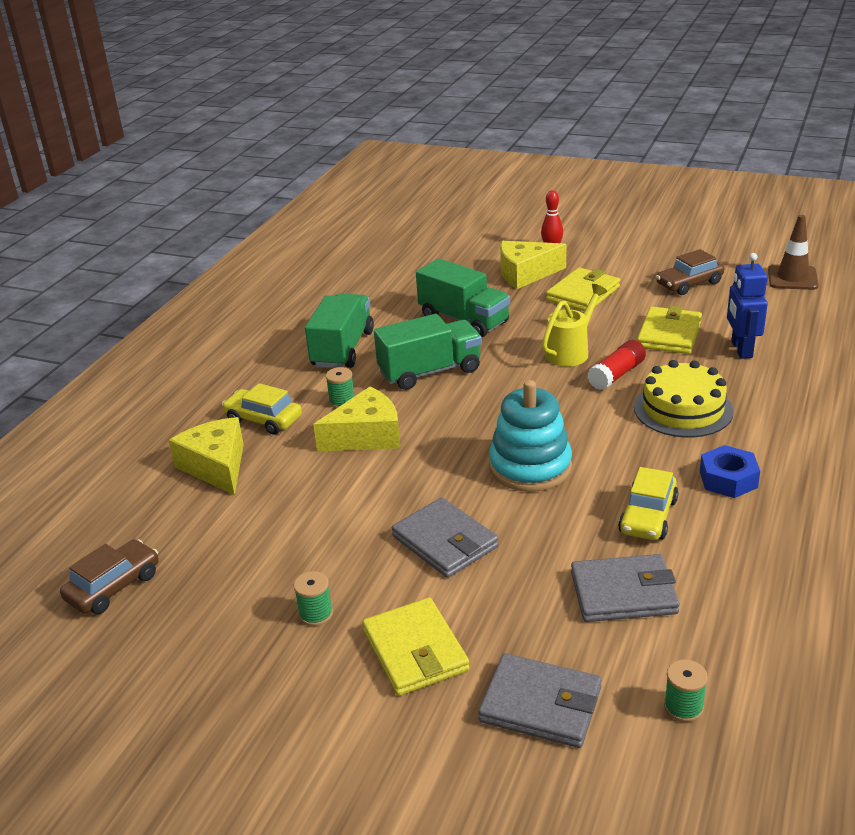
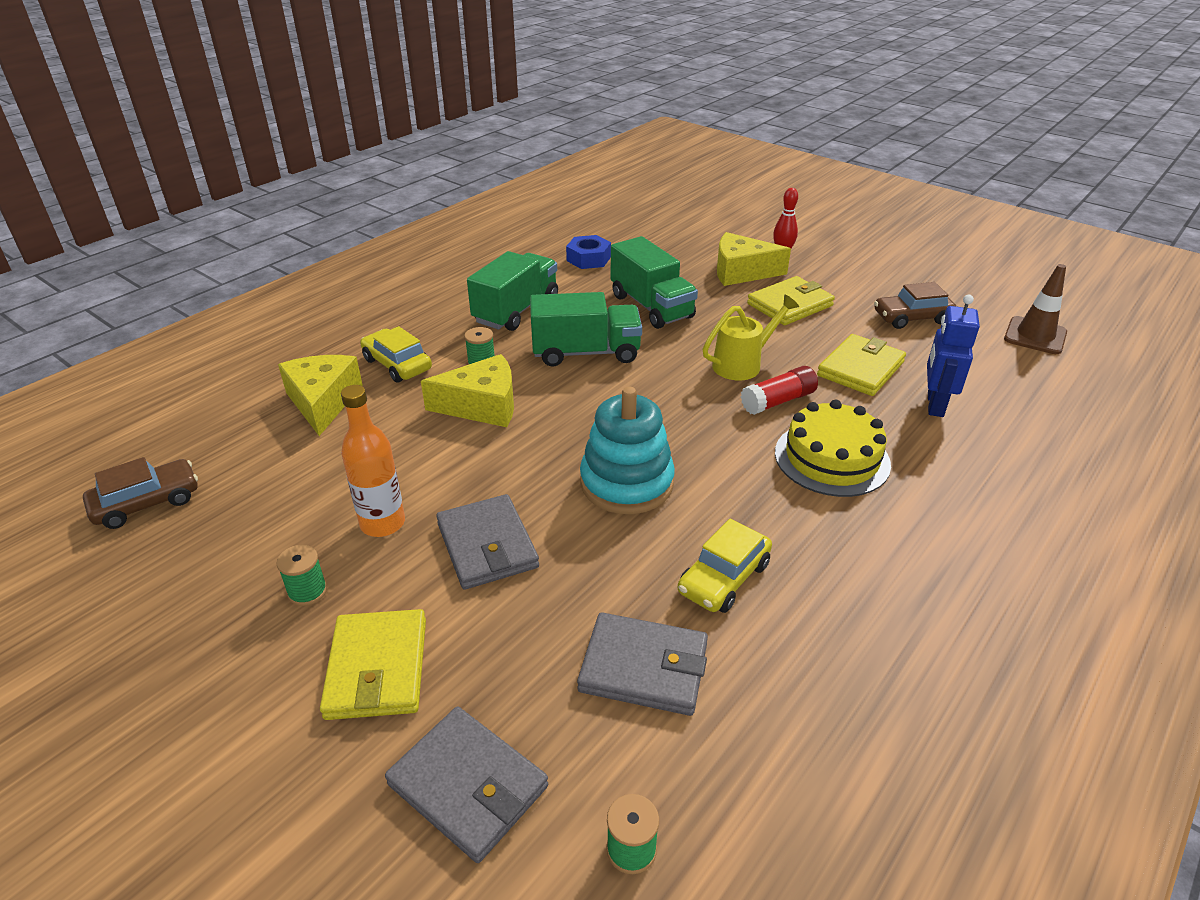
camera: 15 degrees right, 5 degrees up
blue nut [700,445,760,498] -> blue nut moved to [566,235,611,269]
none -> orange bottle [341,385,405,537]

